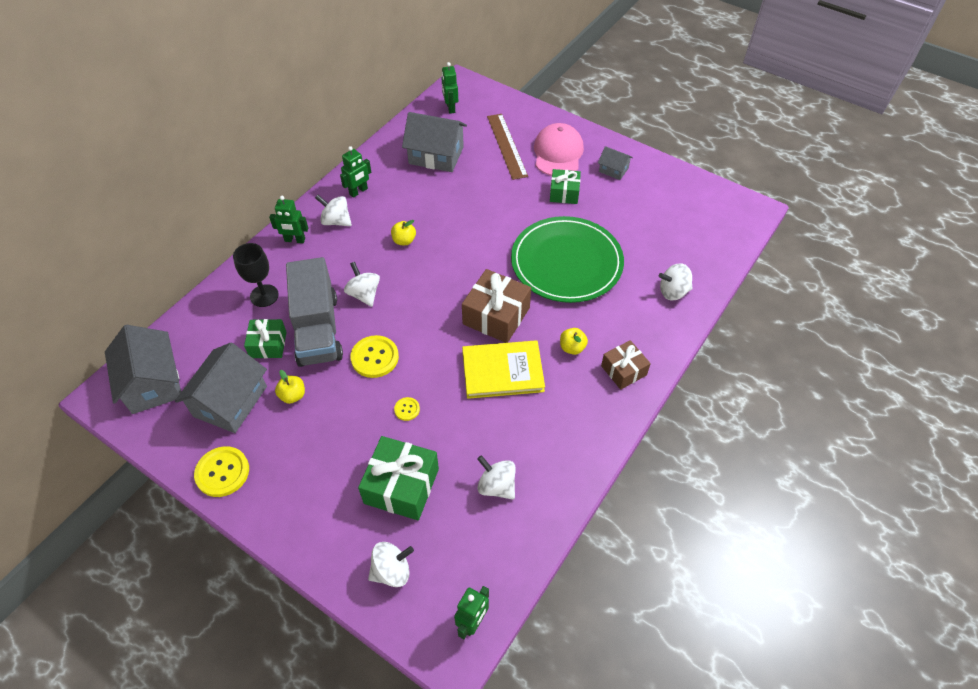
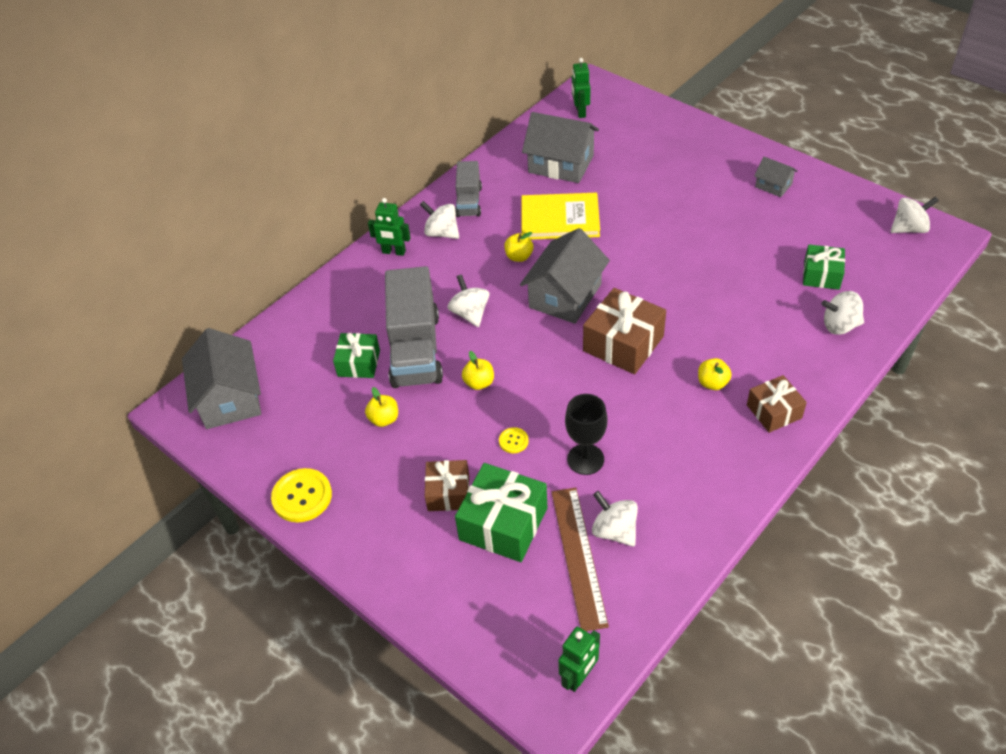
camera: 10 degrees right, 5 degrees down
grey house [175,343,267,433] -> grey house moved to [520,228,610,324]
black goblet [233,243,279,307] -> black goblet moved to [565,394,607,475]
green robot [340,146,371,198] -> grey truck [455,161,482,217]
yellow button [350,335,399,378] -> yellow apple [462,351,494,390]
white spinning top [368,542,414,587] -> white spinning top moved to [890,196,939,233]
yellow book [462,340,545,399] -> yellow book moved to [521,193,600,240]
brown ruler [487,114,528,180] -> brown ruler moved to [551,488,609,631]
green plate [511,216,624,303] -> none
pink cap [534,123,584,176] -> none
green gift [550,169,581,204] -> green gift moved to [803,244,845,290]
none -> brown gift [425,460,469,511]

